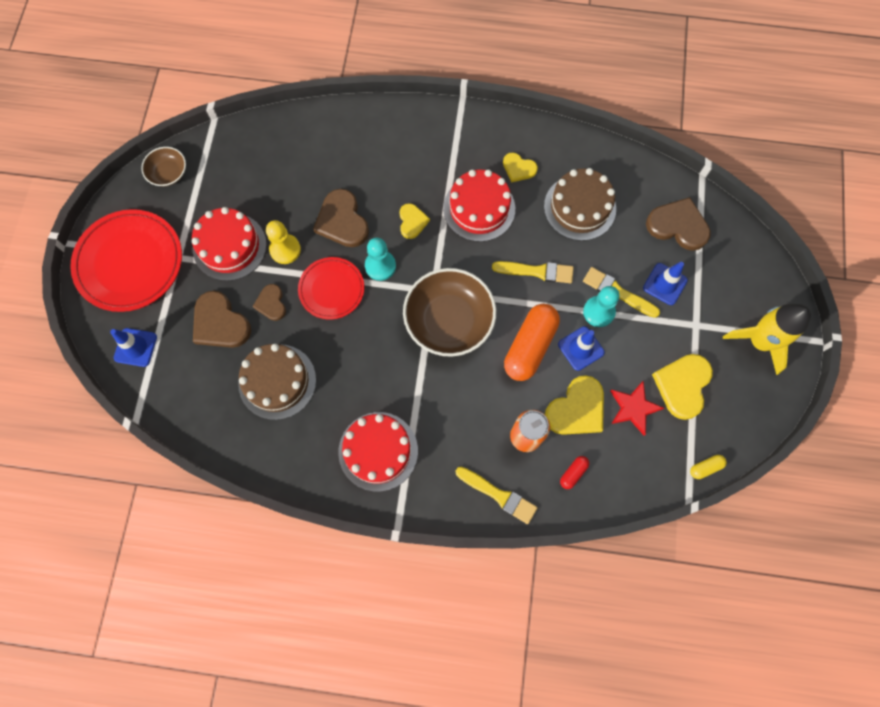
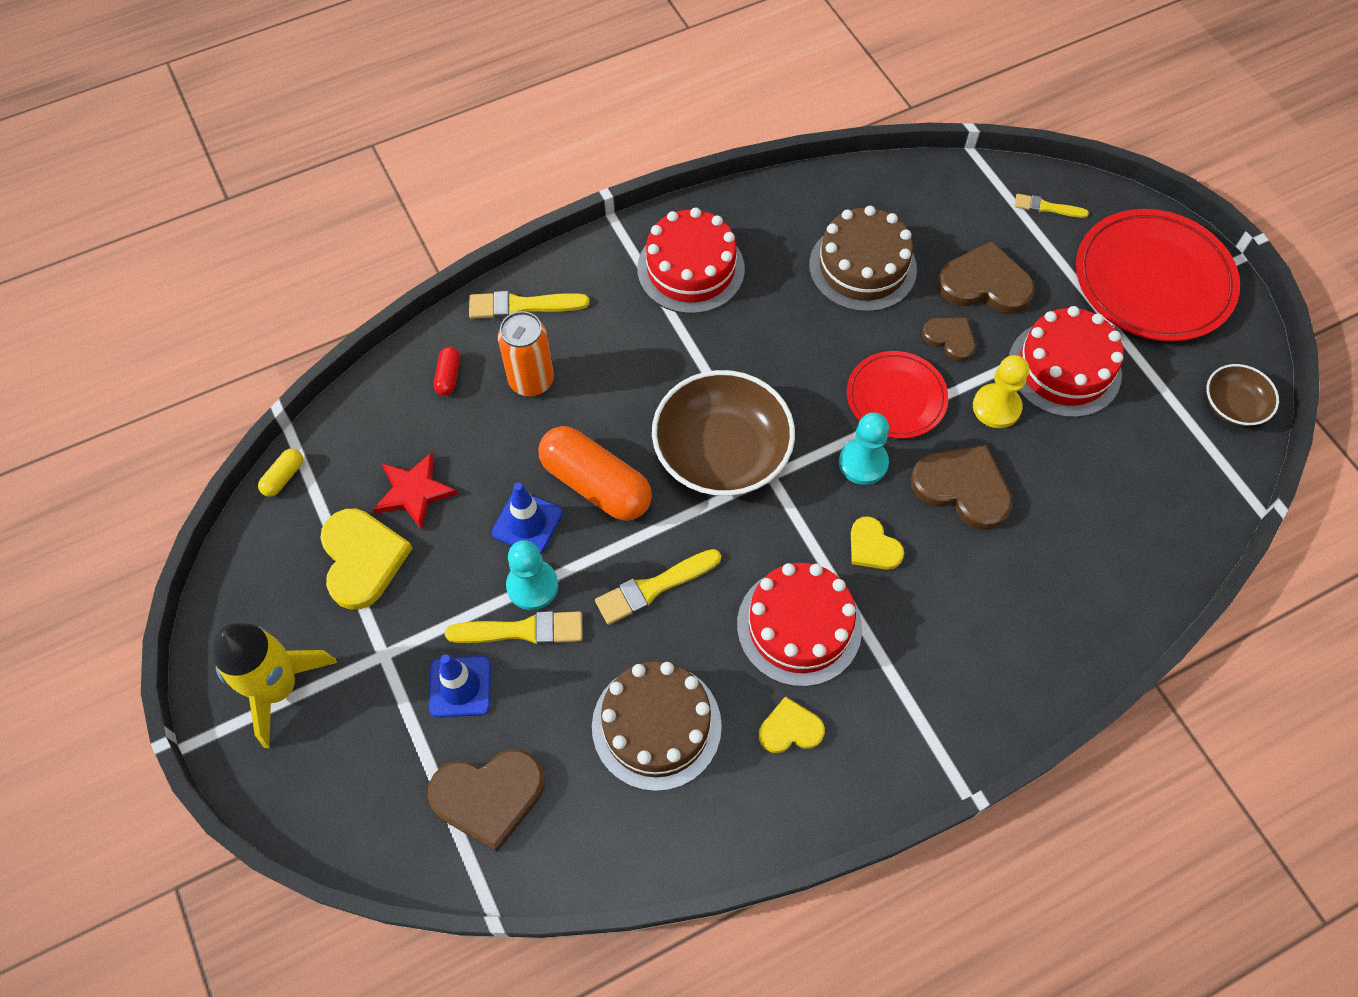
camera: 145 degrees right, 10 degrees down
blue traffic cone [110,328,157,367] -> yellow brush [1015,194,1089,218]
orange capsule [504,304,560,381] -> orange capsule turned 45 degrees counterclockwise [538,426,652,521]
yellow heart [545,375,604,435] -> none

